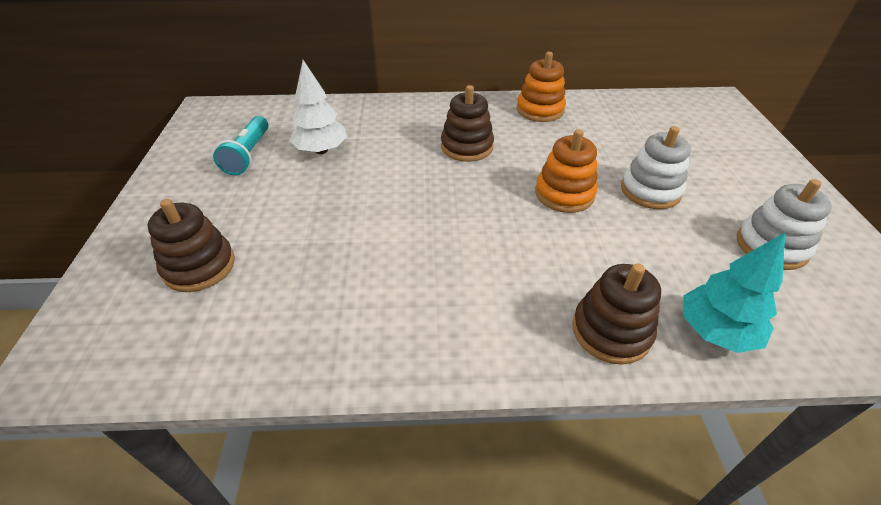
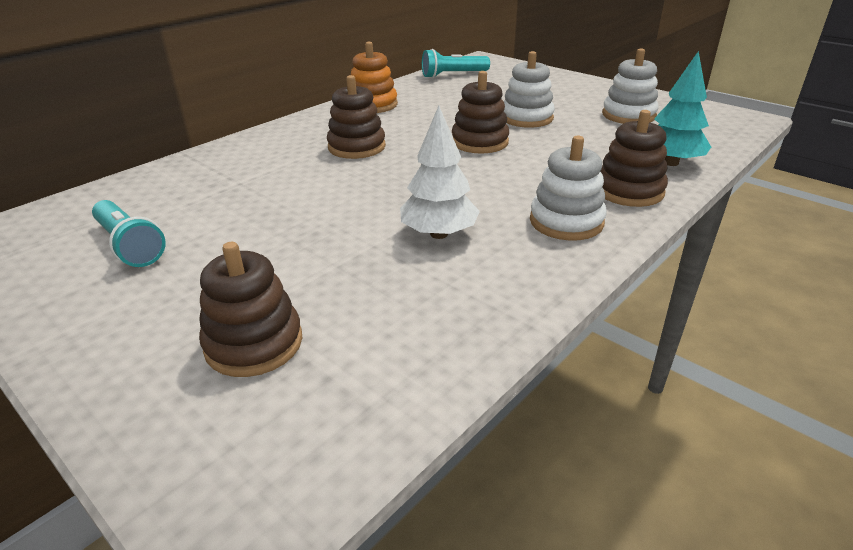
camera: 45 degrees left, 10 degrees down
white tree [289,60,347,154] -> white tree moved to [400,106,480,239]
orange stacking toy [535,129,597,213] -> brown stacking toy [452,71,509,154]
none -> turquoise flashlight [422,49,490,78]
none -> white stacking toy [530,136,607,241]

